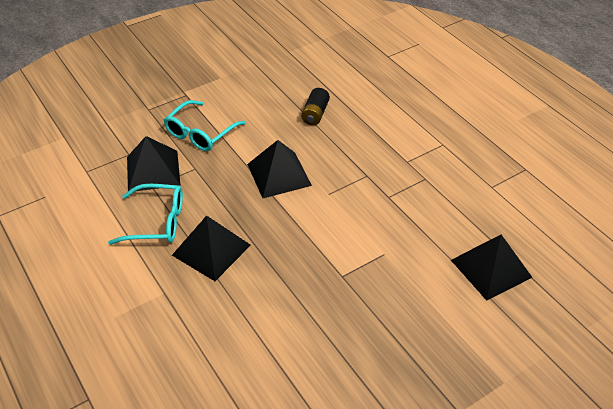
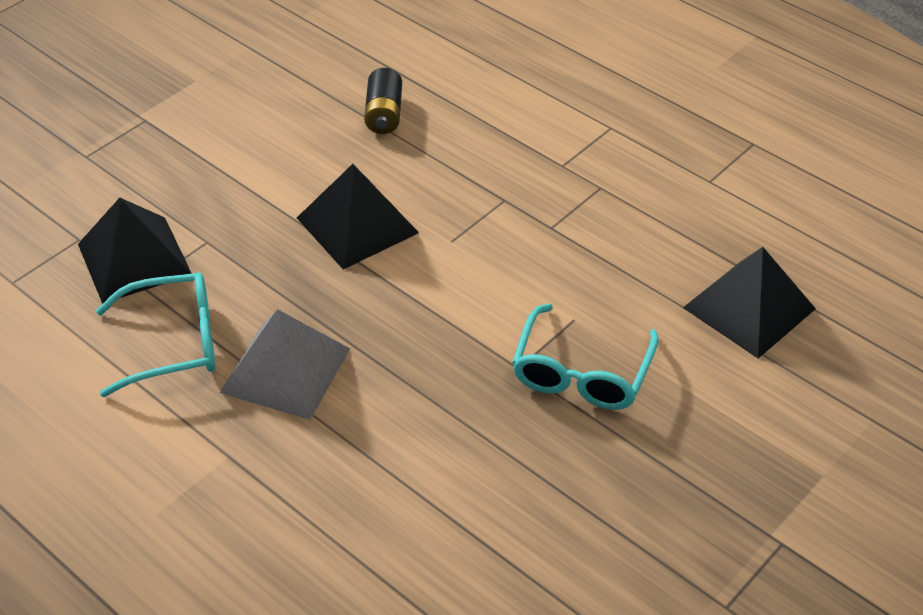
camera: 15 degrees left, 0 degrees up
turquoise glasses [164,100,246,151] -> turquoise glasses moved to [512,304,659,410]
black pyramid [172,215,251,281] -> grey pyramid [220,309,350,420]

